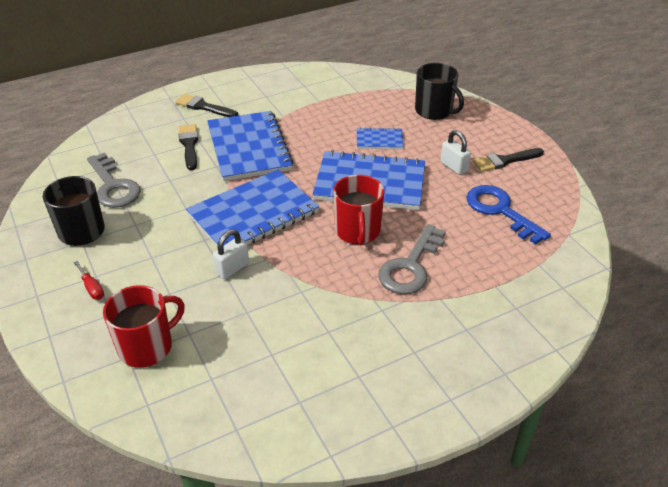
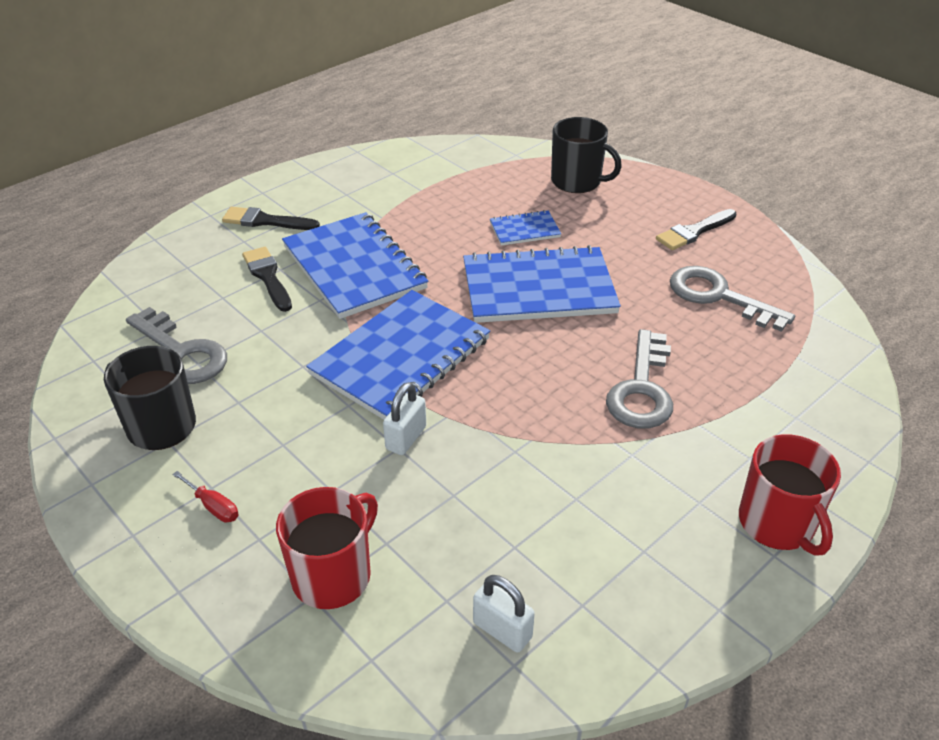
camera: 15 degrees left, 0 degrees up
red mug [333,175,384,245] -> red mug moved to [739,434,841,556]
white padlock [440,130,471,175] -> white padlock moved to [473,575,535,652]
blue key [466,185,551,244] -> grey key [670,266,795,332]

